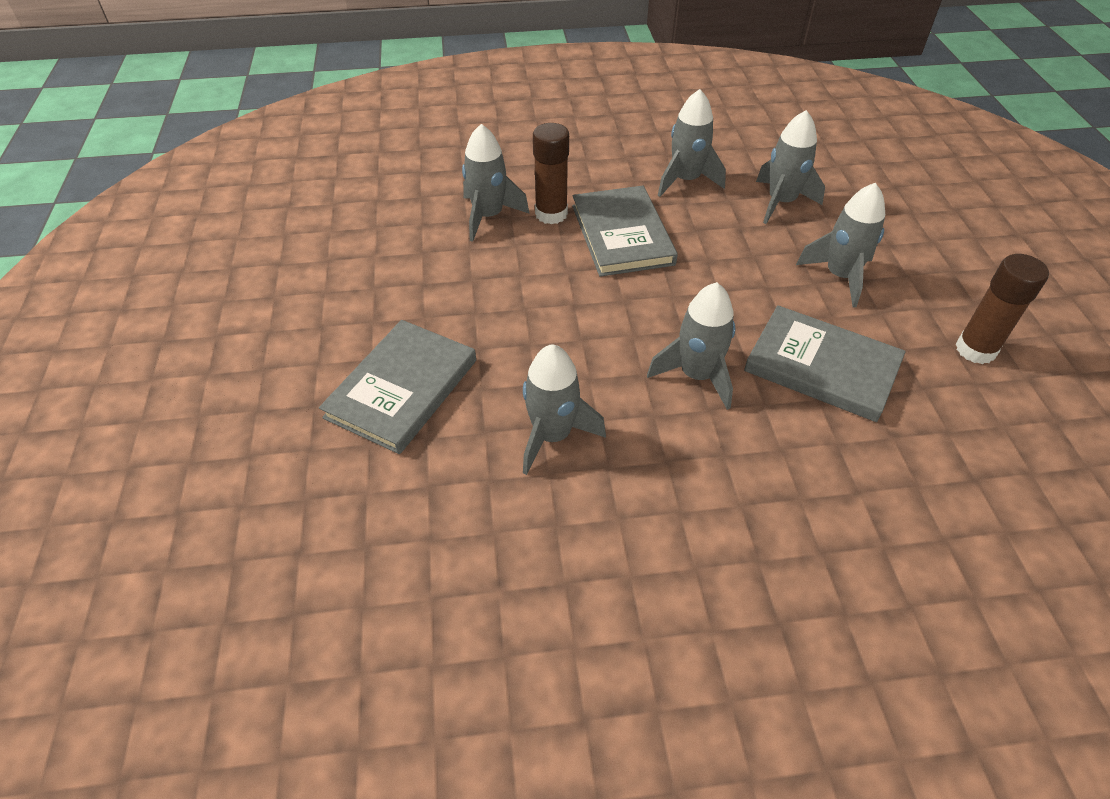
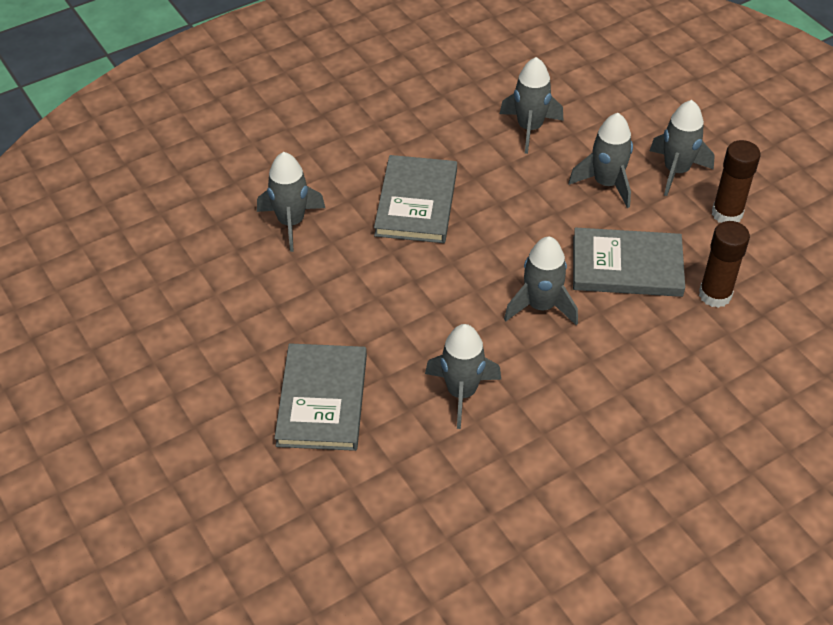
camera: 25 degrees left, 0 degrees up
brown glue stick [533,123,569,224] -> brown glue stick moved to [699,221,750,308]
grey book [572,186,678,277] -> grey book turned 45 degrees clockwise [374,155,457,243]
grey rocket [658,89,726,197] -> grey rocket moved to [650,100,715,196]

